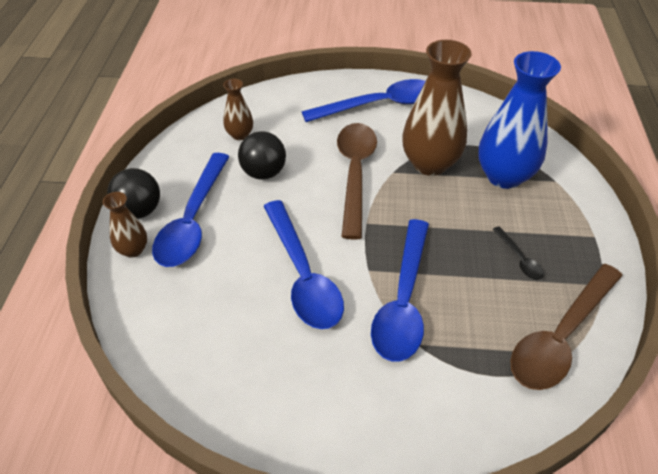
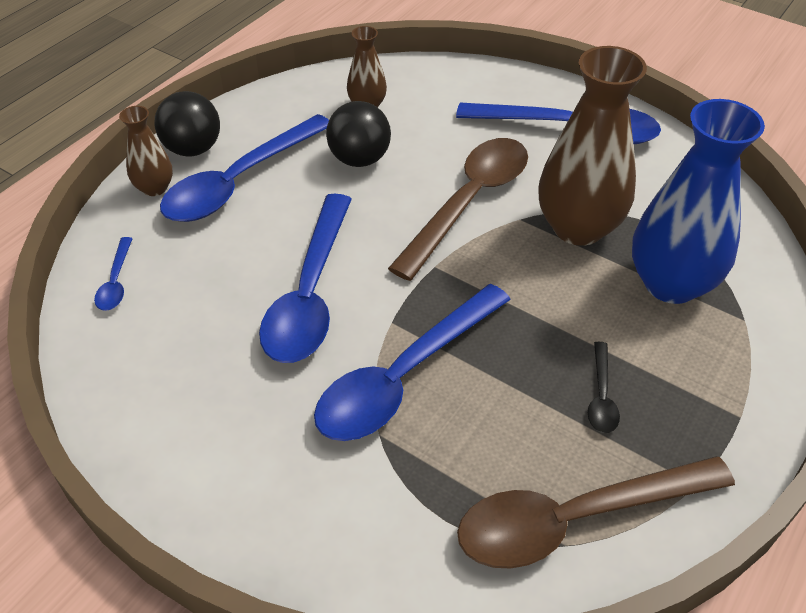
camera: 30 degrees right, 0 degrees up
none -> blue spoon [94,237,133,311]

